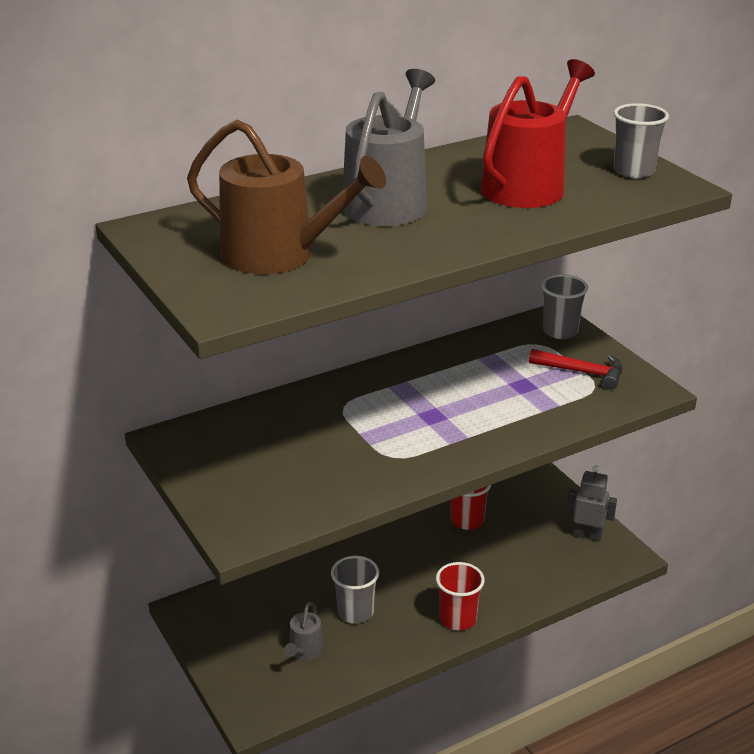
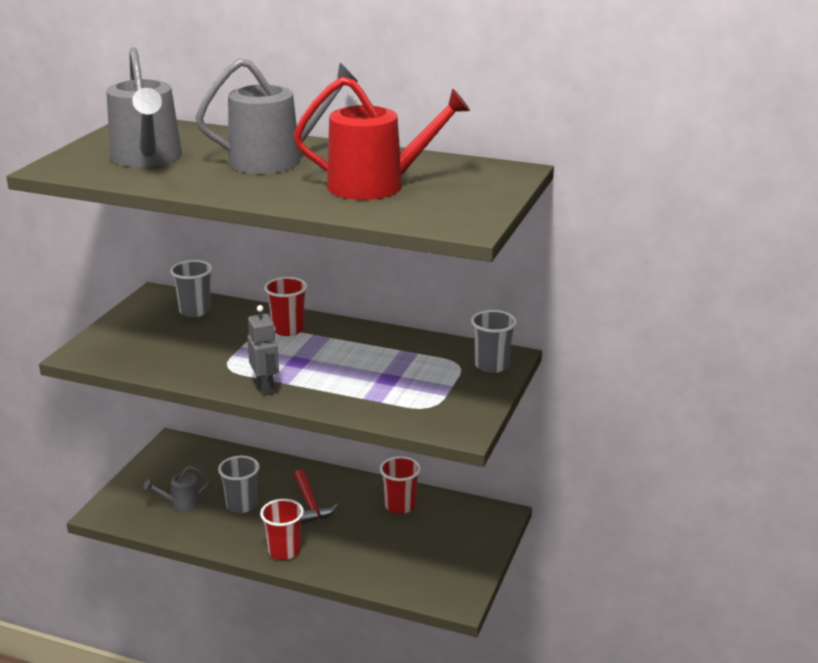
camera: 50 degrees right, 5 degrees down
brown watering can [187,120,386,274] -> grey watering can [106,47,182,167]
red hammer [529,349,622,390] -> red hammer moved to [294,469,338,524]
grey robot [567,465,617,542] -> grey robot moved to [247,305,279,395]
grey cup [614,103,669,179] -> grey cup moved to [170,260,212,317]
none -> red cup [264,277,307,336]

